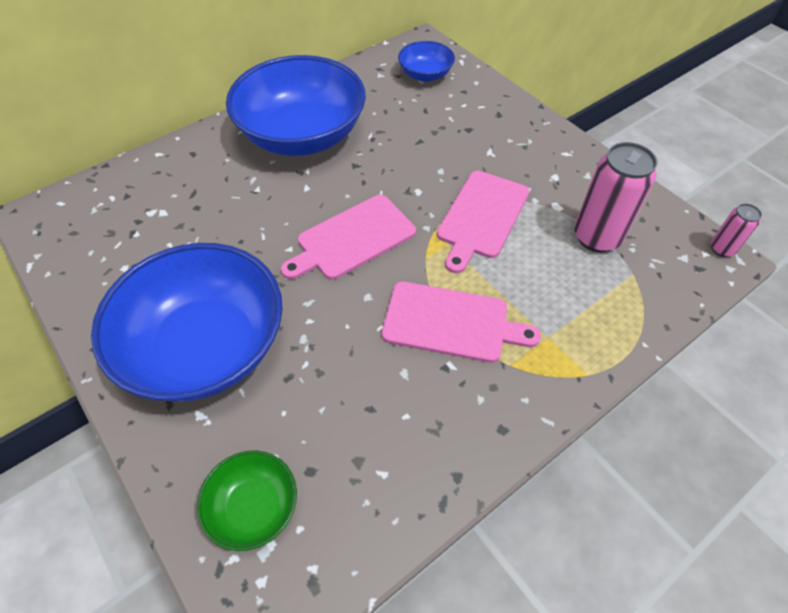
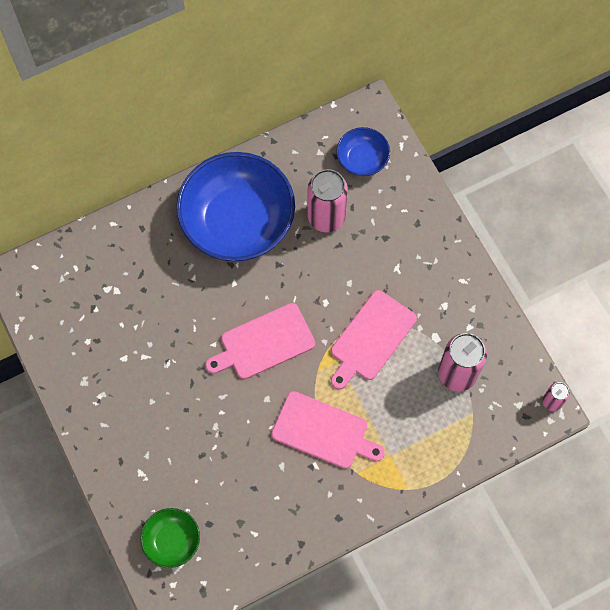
camera: 10 degrees right, 15 degrees up
blue bowl [91,243,283,401] -> none
none -> pink can [307,169,348,232]

